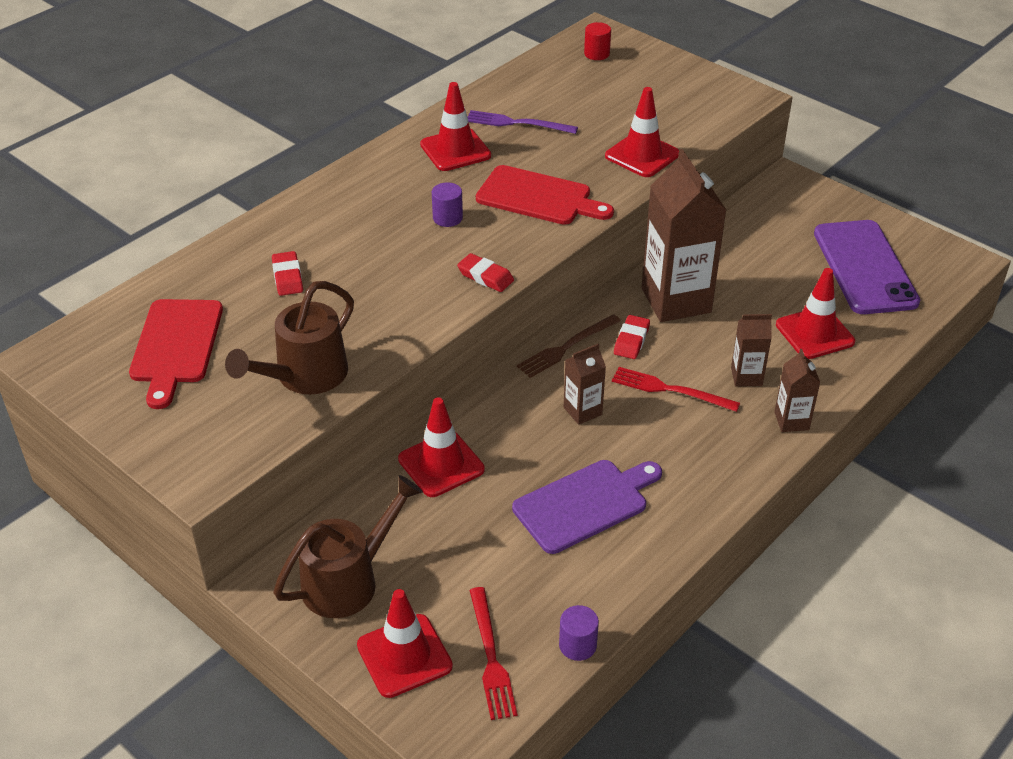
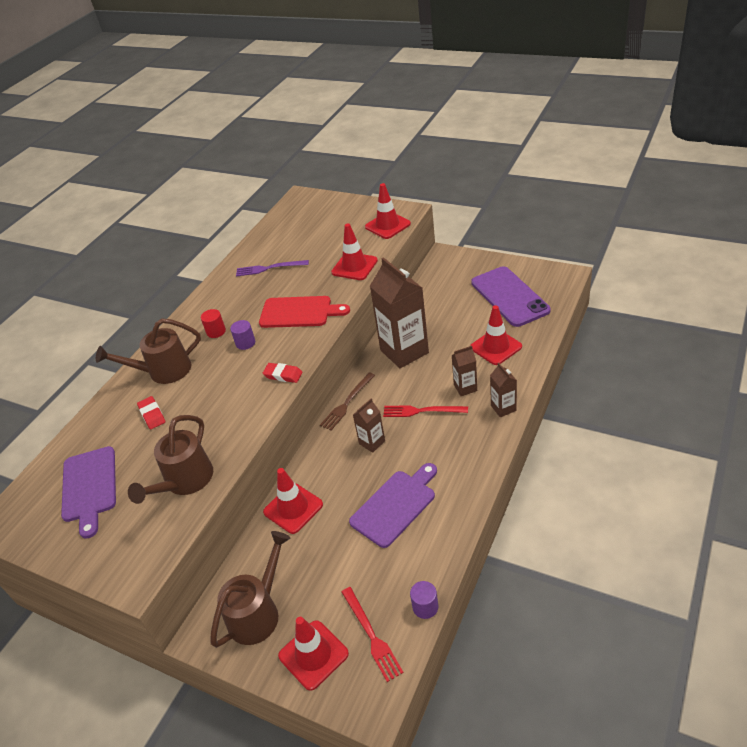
camera: 10 degrees left, 0 degrees up
red cutting board [129,299,223,409] -> purple cutting board [61,446,116,539]
red traffic cone [420,82,491,171] -> red traffic cone moved to [365,183,411,239]
red cylinder [584,22,611,60] -> red cylinder moved to [201,309,226,338]
red eraser [614,315,650,359] -> none
none -> brown watering can [96,318,201,384]

